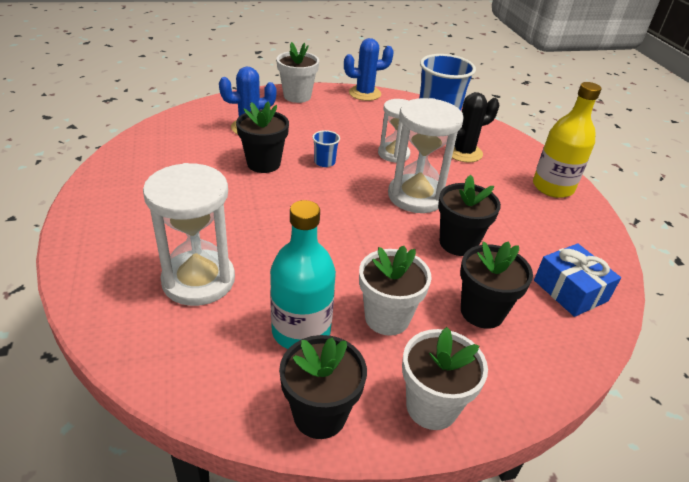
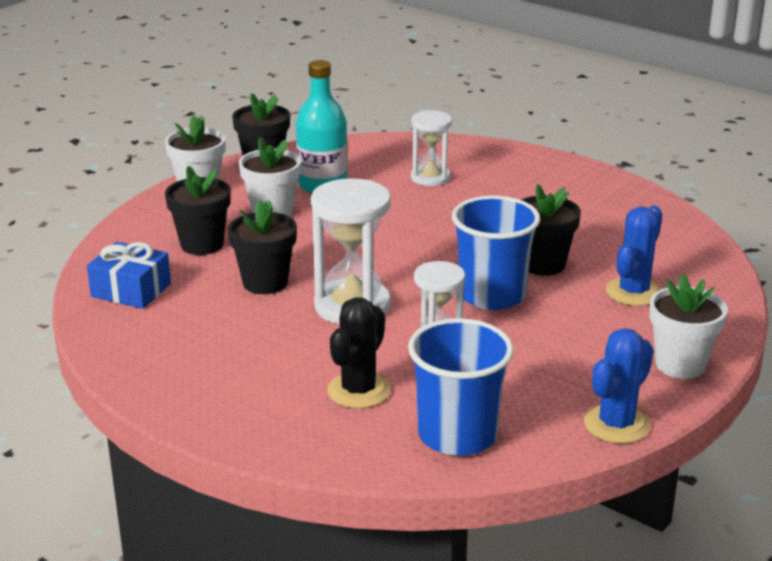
camera: 145 degrees right, 10 degrees down
white hourglass [143,163,235,306] -> white hourglass [411,110,452,186], size x0.62
blue cup [312,130,340,167] -> blue cup [452,195,540,310], size x2.26
yellow bottle [533,82,602,198] -> none

